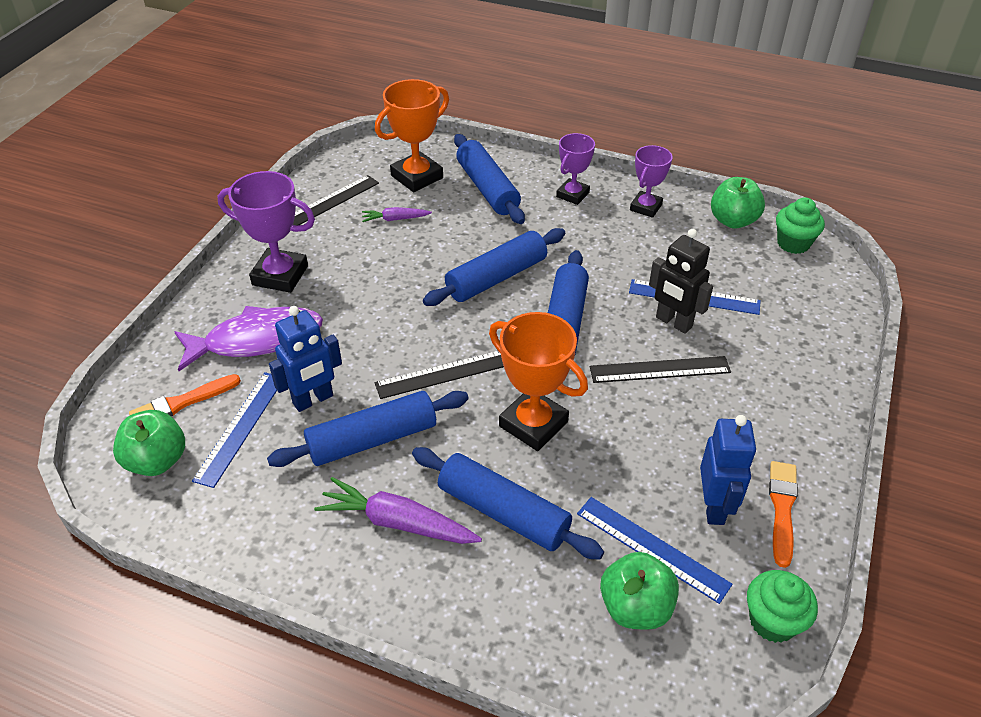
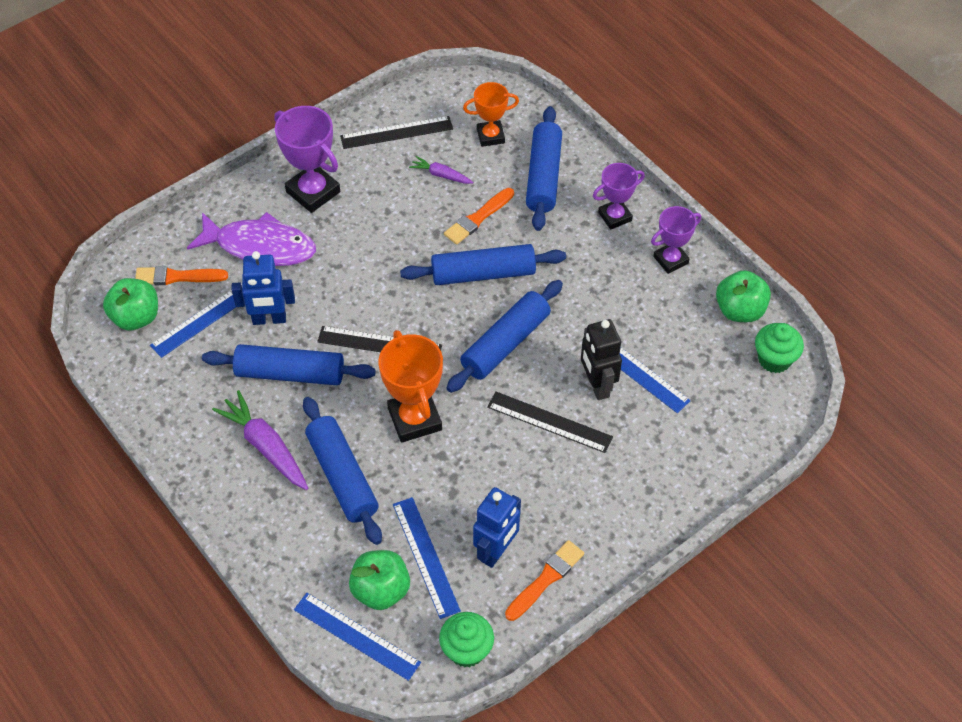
camera: 30 degrees right, 10 degrees up
orange trophy [375,79,449,192] -> orange trophy [463,82,519,147], size x0.64
none -> blue ruler [294,593,421,681]
none -> orange brush [444,188,514,245]

